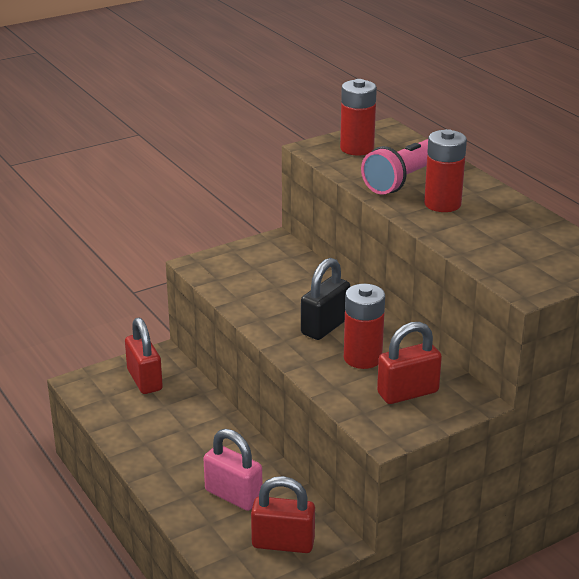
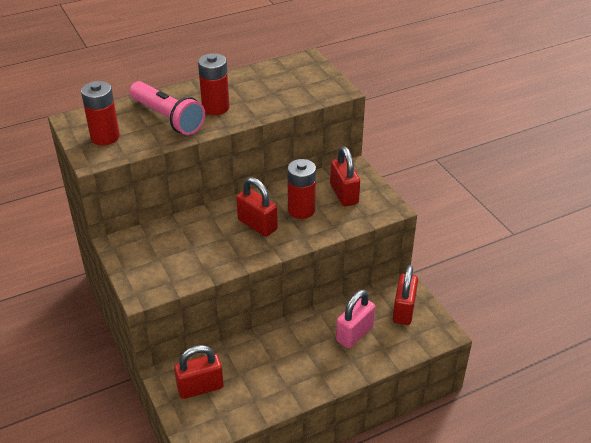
camera: 85 degrees left, 10 degrees up
black padlock [301,258,350,340] -> red padlock [236,177,278,237]

